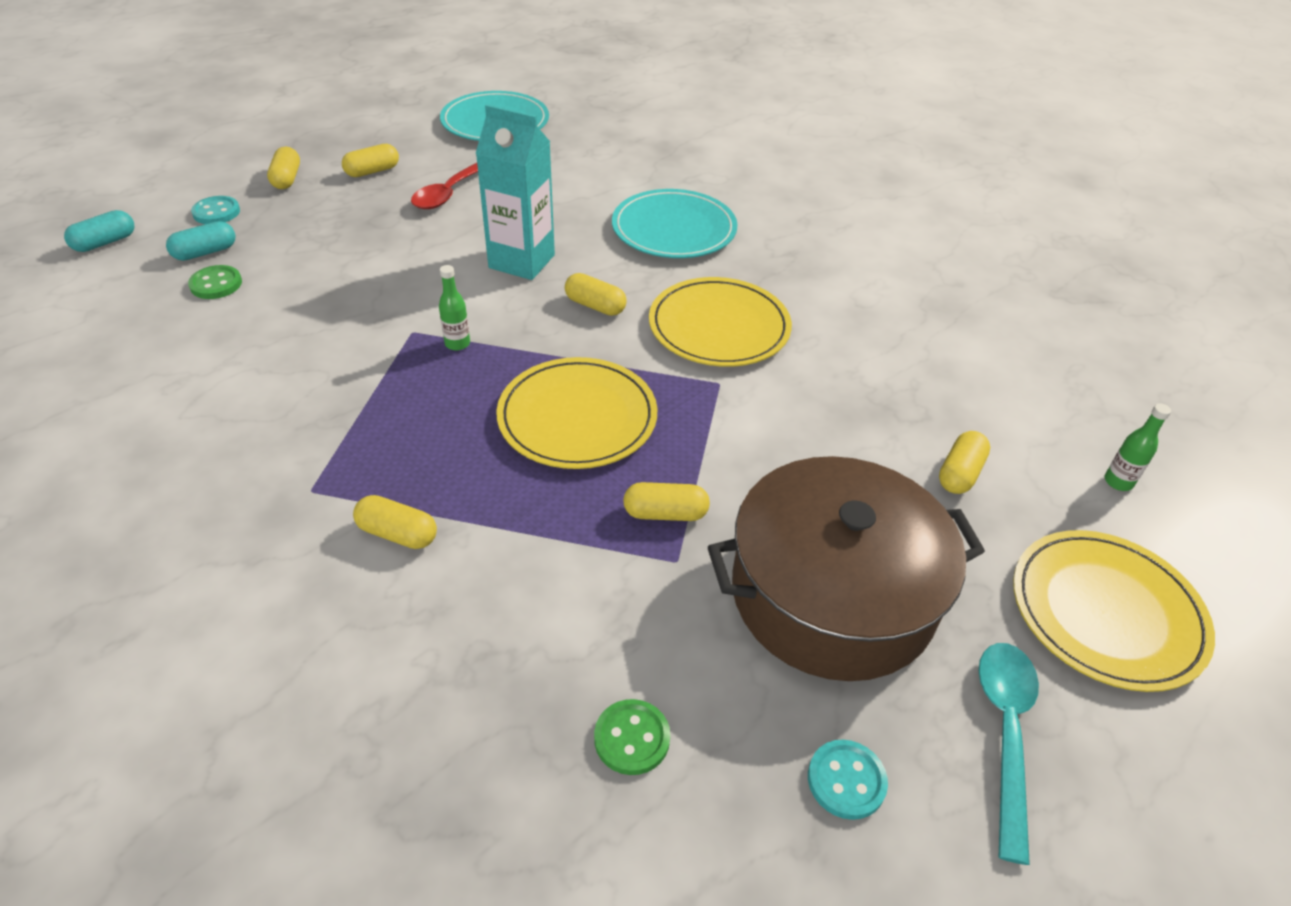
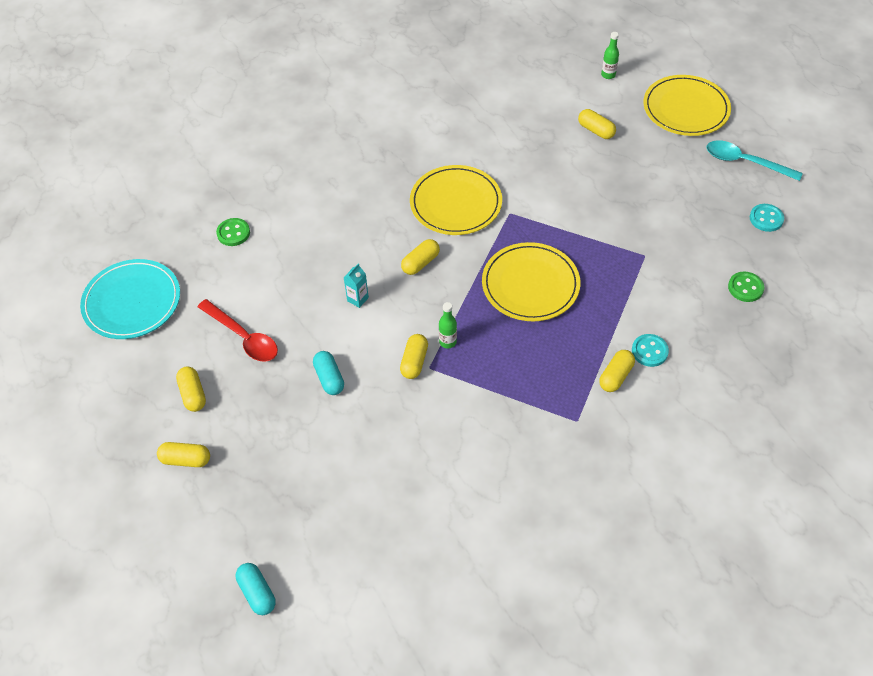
camera: 75 degrees left, 10 degrees up
turquoise capsule [166,221,236,261] -> turquoise capsule moved to [313,351,344,395]
green button [188,265,242,299] -> green button moved to [216,218,250,246]
turquoise button [191,196,240,224] -> turquoise button moved to [632,334,669,367]
turquoise carton [476,104,555,280] -> turquoise carton [344,263,369,308], size x0.42
turquoise plate [612,189,738,258] -> none
yellow capsule [623,482,710,521] -> yellow capsule moved to [400,334,428,379]
brown pot [708,456,985,681] -> none

